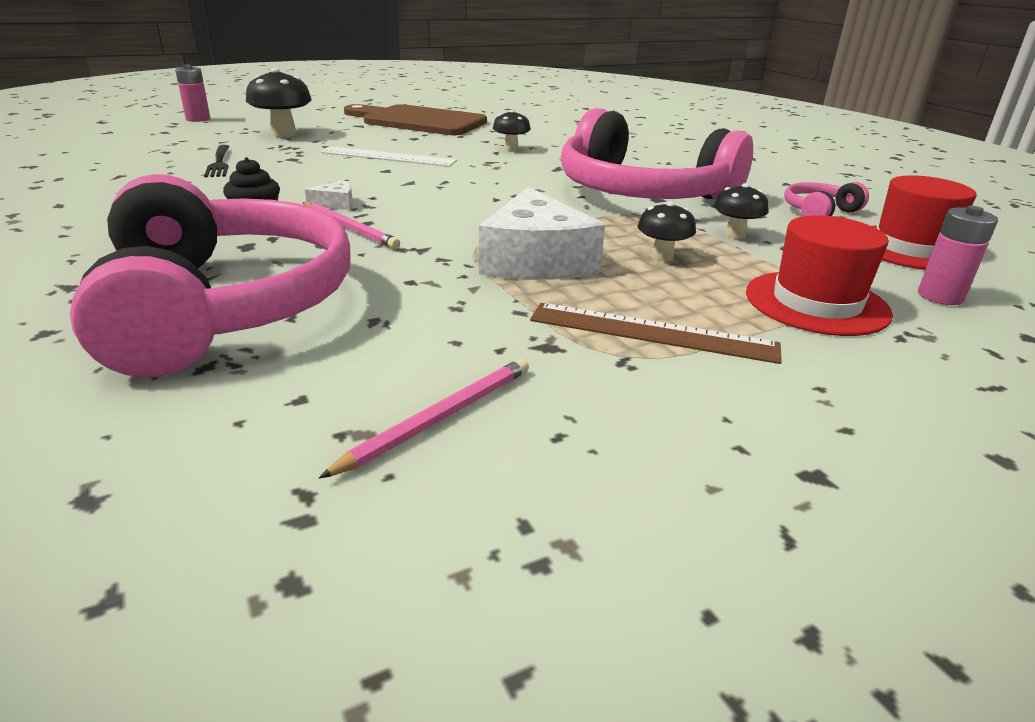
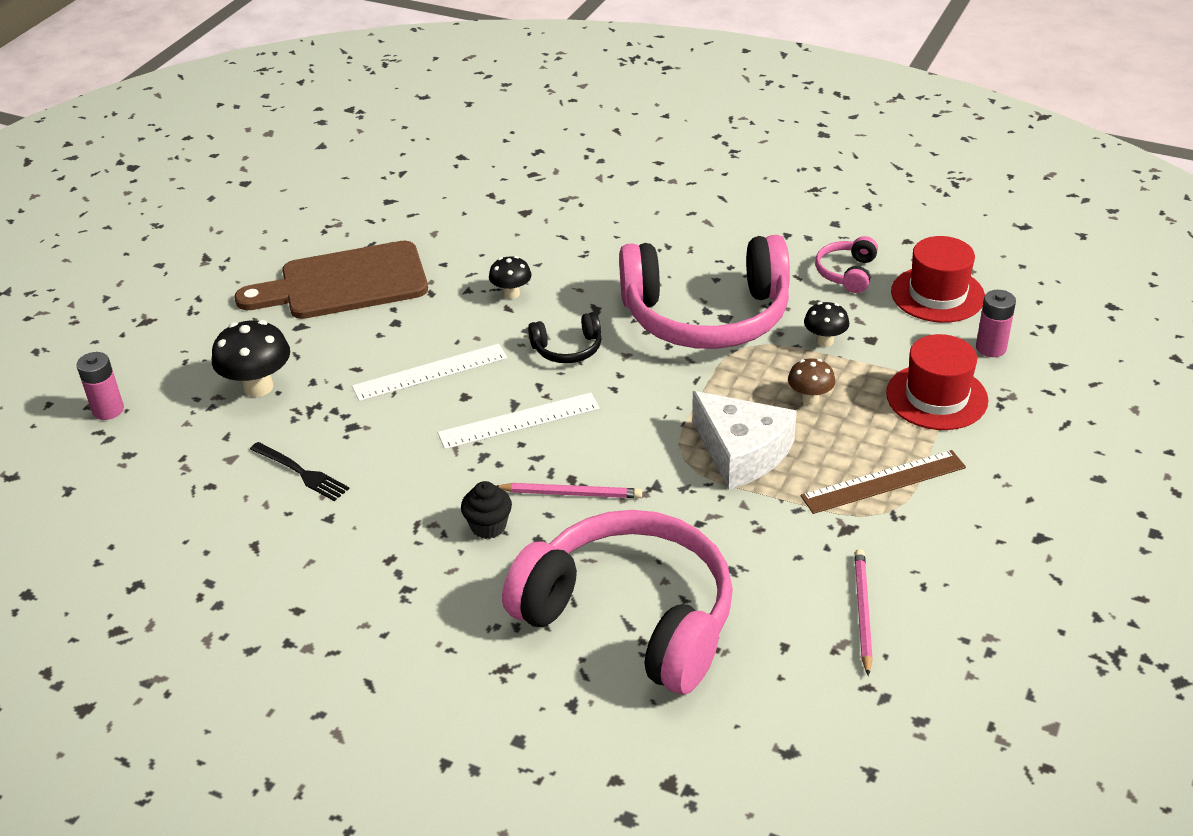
camera: 35 degrees left, 10 degrees up
white cheese [305,180,353,210] -> none
black mushroom [638,201,696,261] -> brown mushroom [788,358,835,405]
none -> white ruler [438,393,600,449]
none -> black headphones [528,312,601,363]

